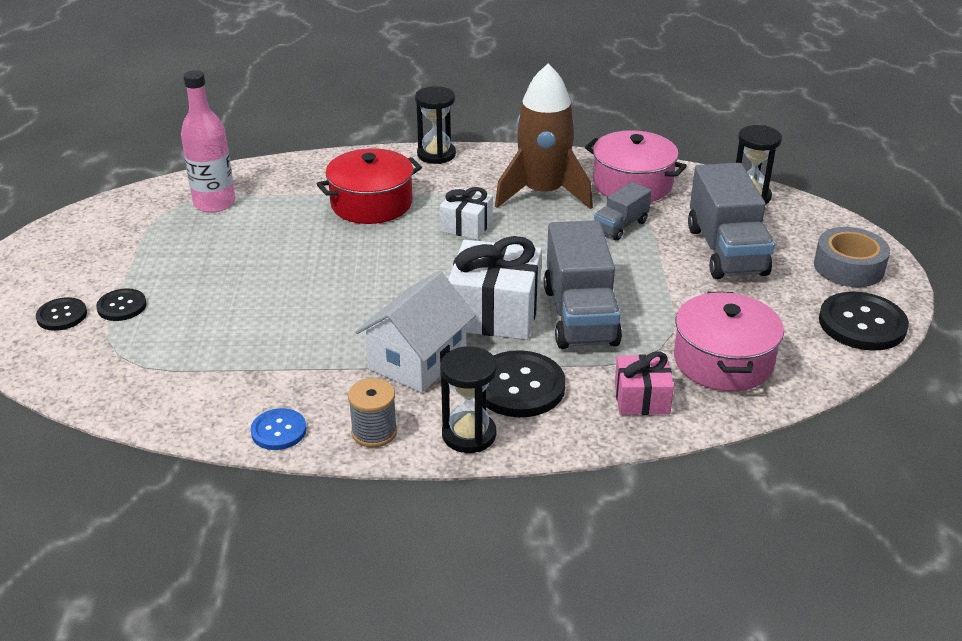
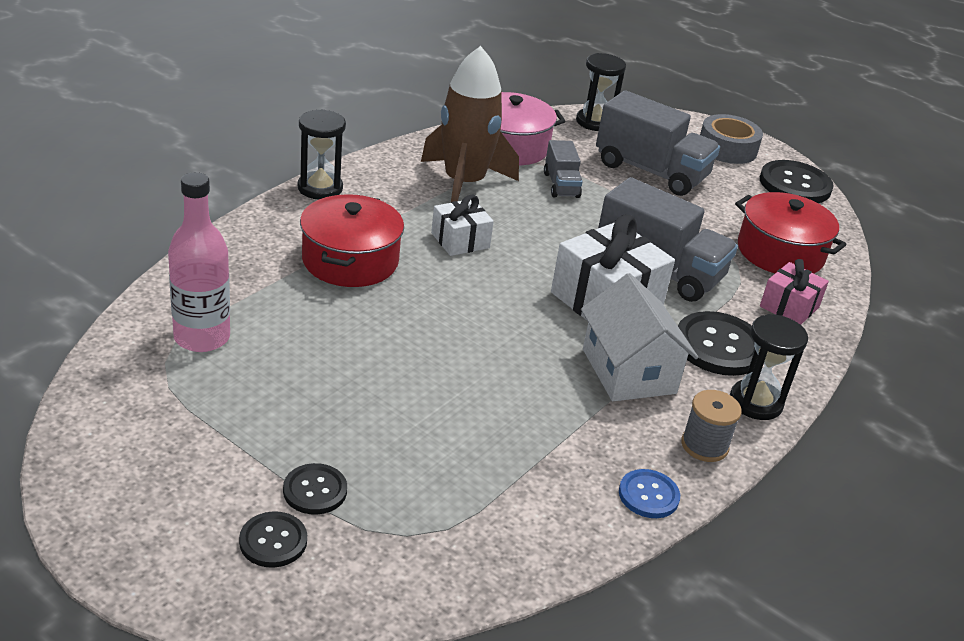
camera: 55 degrees left, 0 degrees up
pink pot [674,292,784,392] -> red pot [735,192,847,273]

